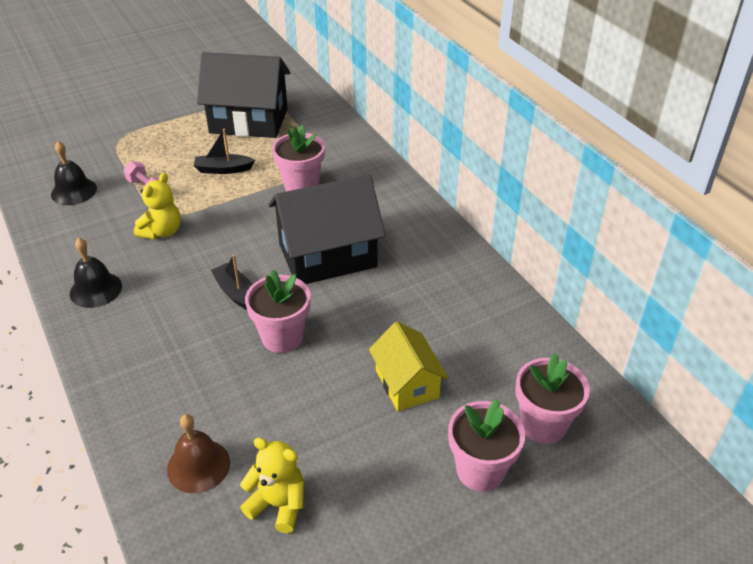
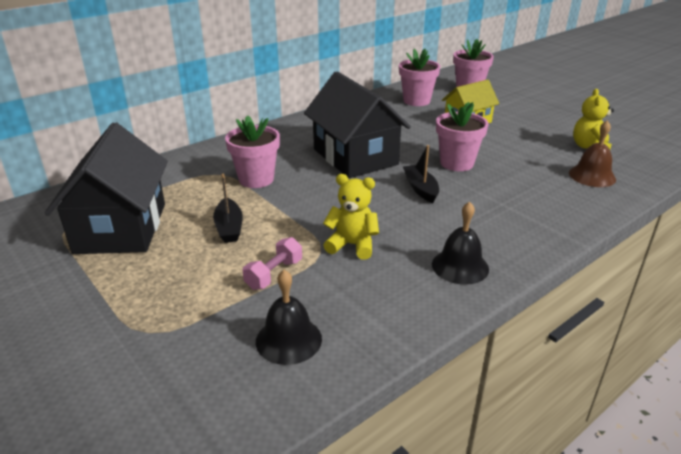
camera: 100 degrees left, 10 degrees down
black boat [211,255,252,310] -> black boat turned 120 degrees clockwise [403,145,439,203]
pink flower pot [448,399,525,492] -> pink flower pot moved to [399,49,440,106]

